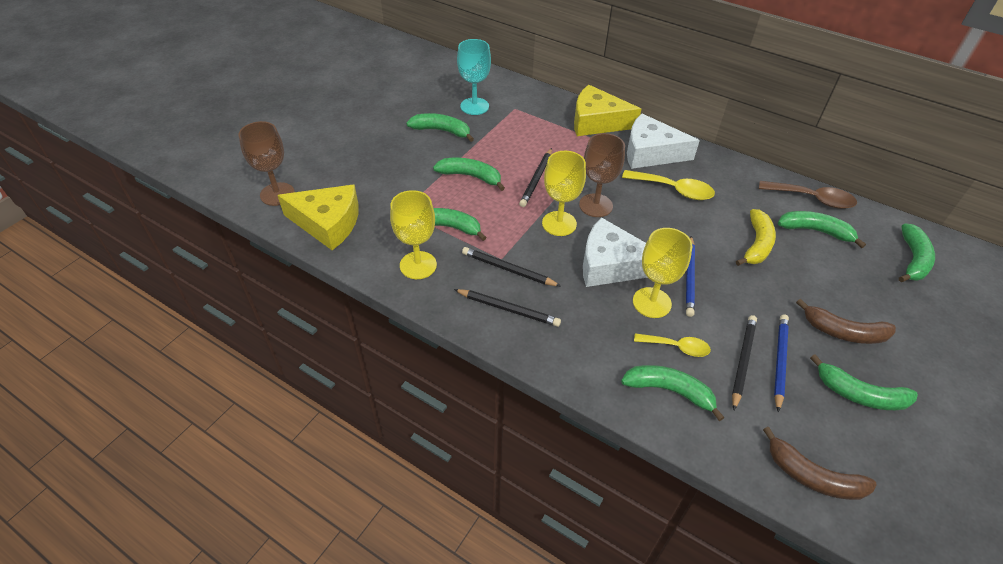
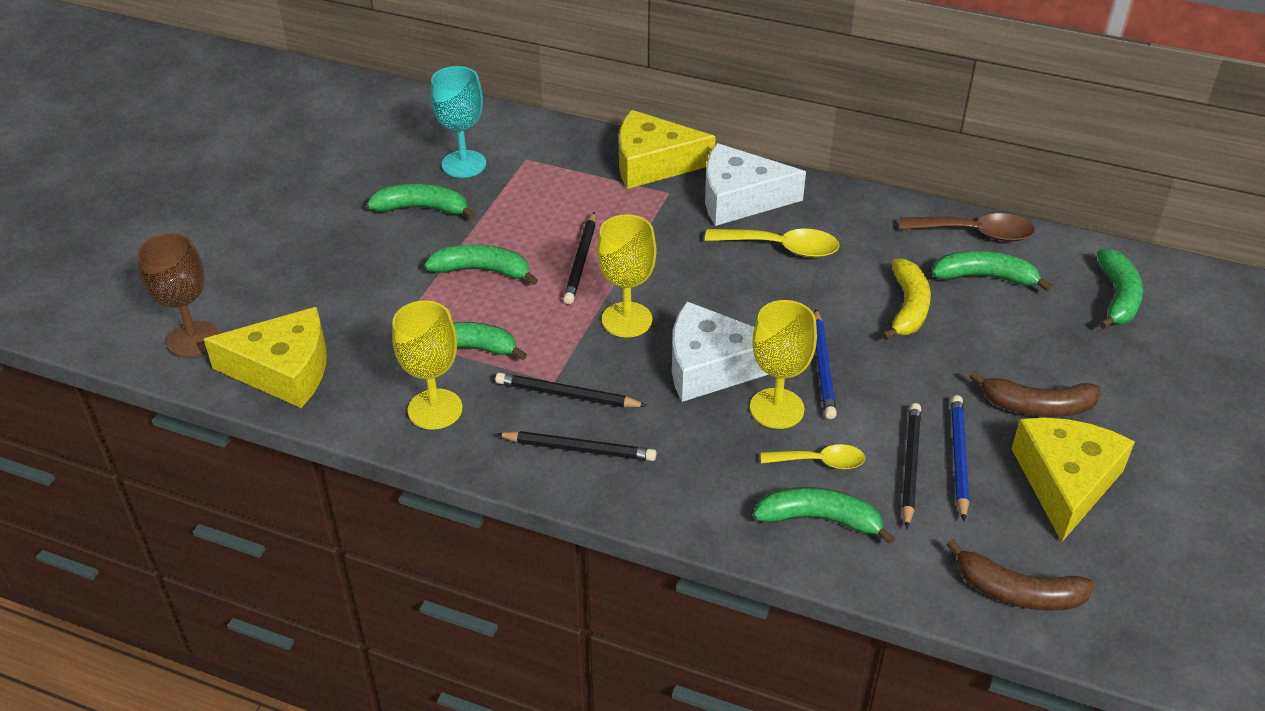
camera: 10 degrees left, 5 degrees down
brown goblet [579,133,625,217] -> none
green banana [810,354,918,410] -> yellow cheese [1011,418,1135,542]

